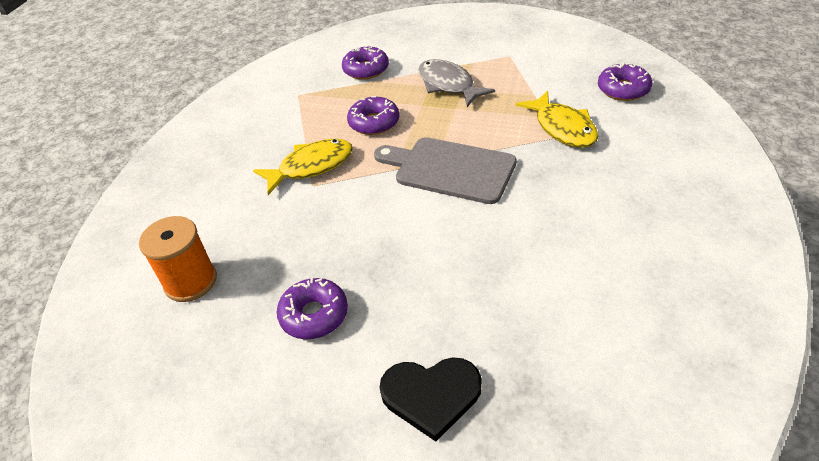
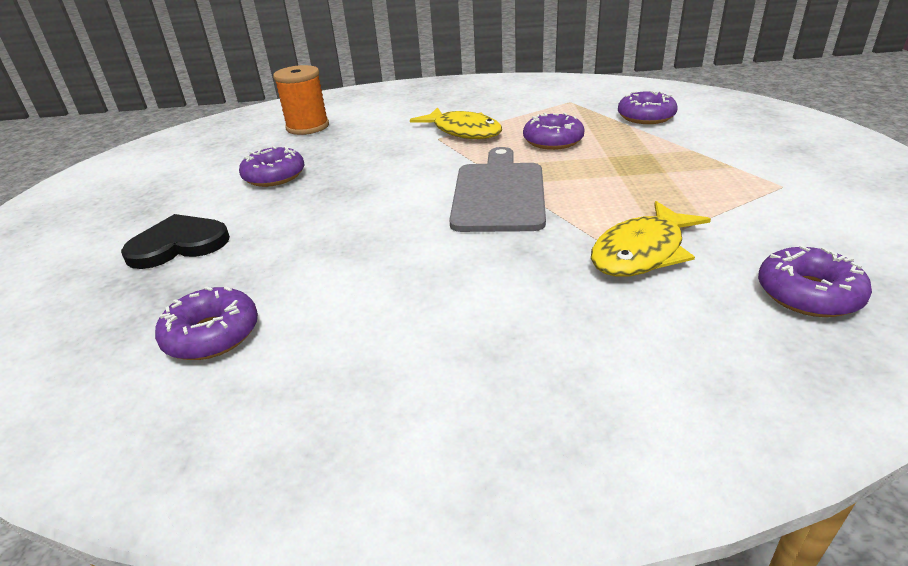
camera: 70 degrees right, 10 degrees down
black heart [379,357,482,442] -> black heart turned 90 degrees clockwise [121,214,230,269]
grey fish [418,59,495,107] -> none
none -> purple donut [155,286,258,360]

